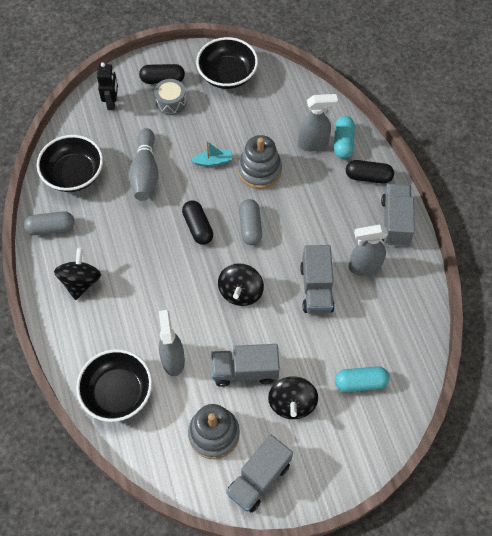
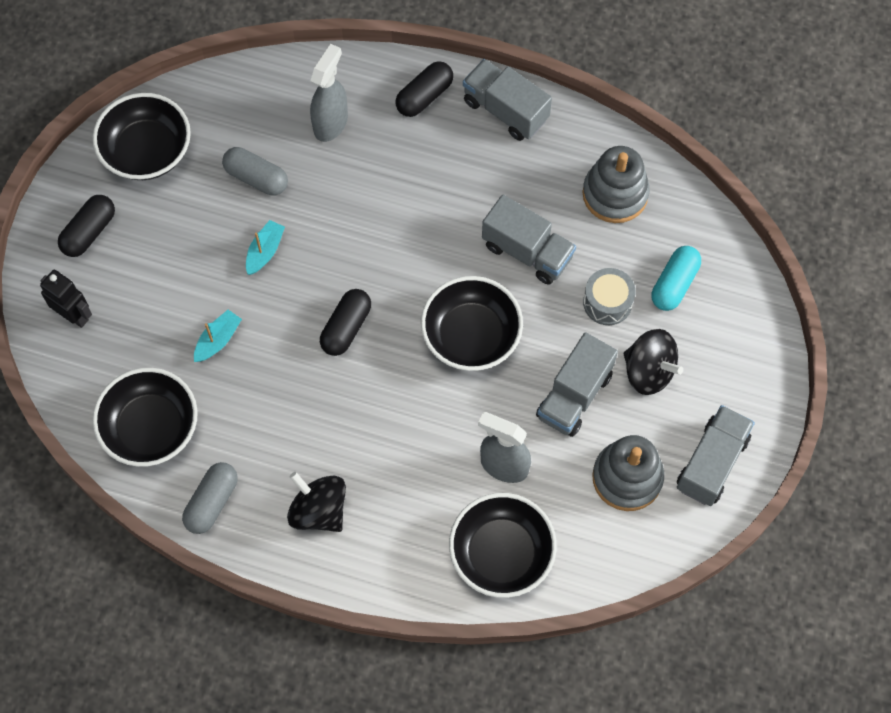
camera: 55 degrees left, 5 degrees up
grey bowling pin [128,128,159,201] -> turquoise boat [194,310,242,362]
grey drum [154,79,186,115] -> grey drum moved to [583,268,636,325]
black capsule [182,200,213,245] -> black capsule turned 75 degrees counterclockwise [320,289,371,356]
black spinning top [218,263,264,306] -> black bowl [421,276,523,371]
grey truck [226,434,293,513] -> grey truck turned 135 degrees counterclockwise [677,405,755,506]
grey stacking toy [238,135,282,189] -> grey stacking toy moved to [583,146,650,223]
grey capsule [239,199,262,245] -> grey capsule moved to [222,147,288,195]
turquoise capsule [334,116,355,159] -> none
grey spray bottle [349,225,388,276] -> none

